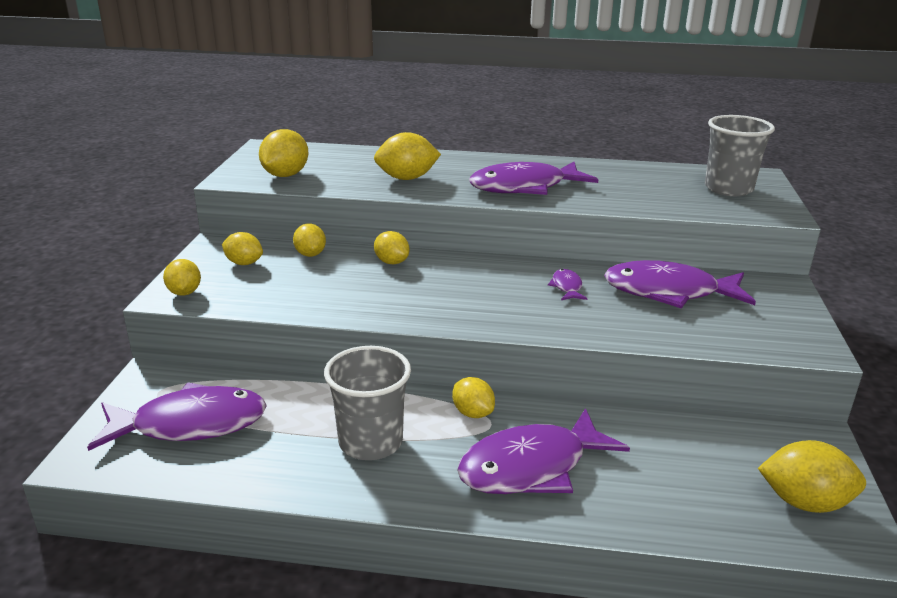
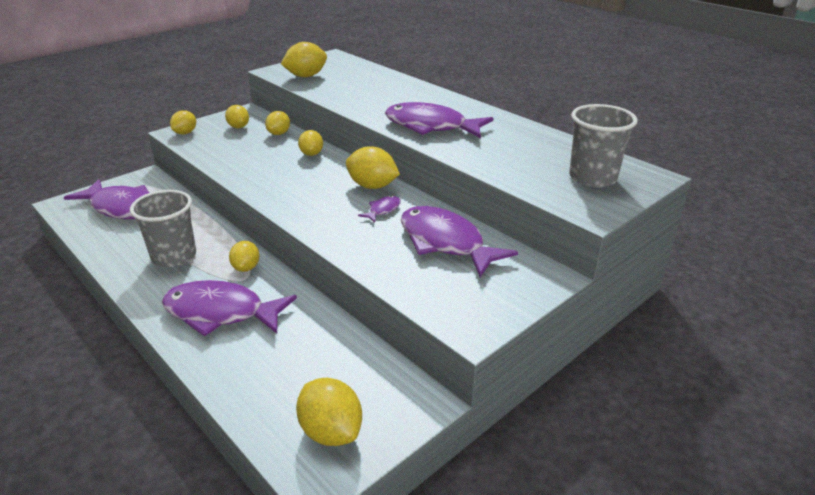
camera: 40 degrees right, 5 degrees up
yellow lemon [374,132,441,180] -> yellow lemon moved to [346,146,400,189]

